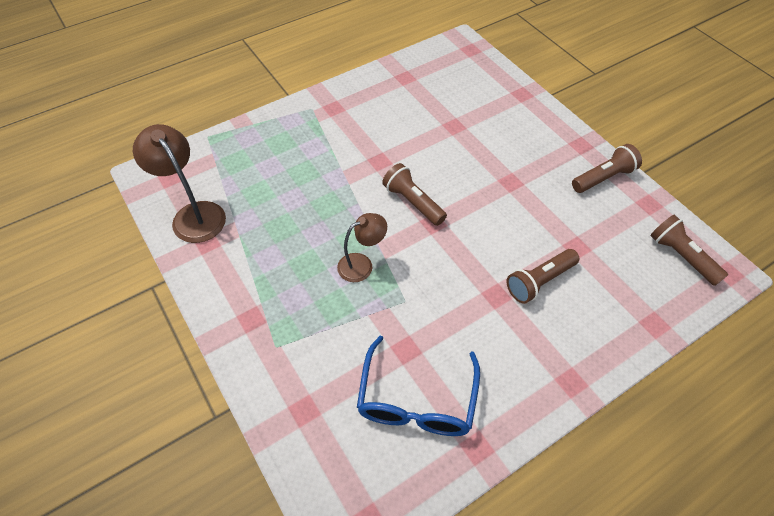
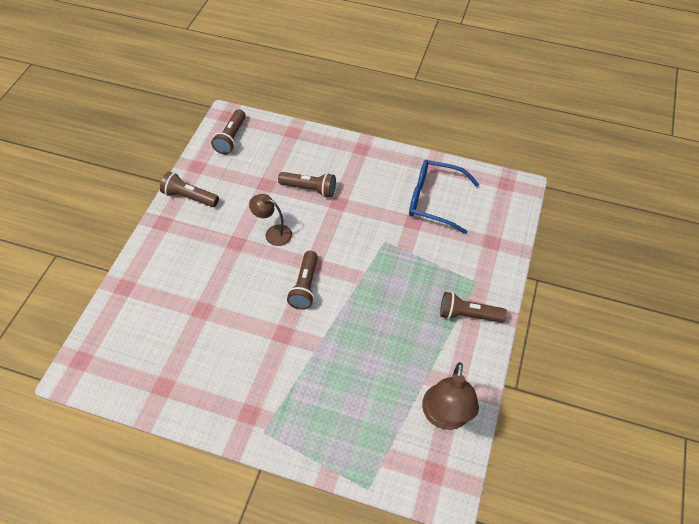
camera: 130 degrees left, 0 degrees up
brown lamp [337,213,387,282] -> brown lamp moved to [249,194,292,246]
blue glasses [357,336,480,436] -> blue glasses turned 135 degrees counterclockwise [409,160,479,234]
none -> brown flashlight [440,292,507,323]

